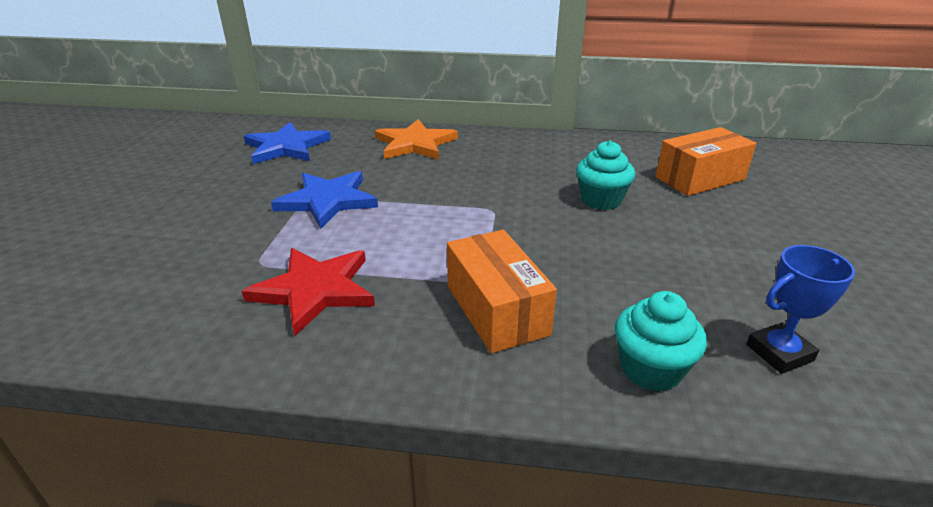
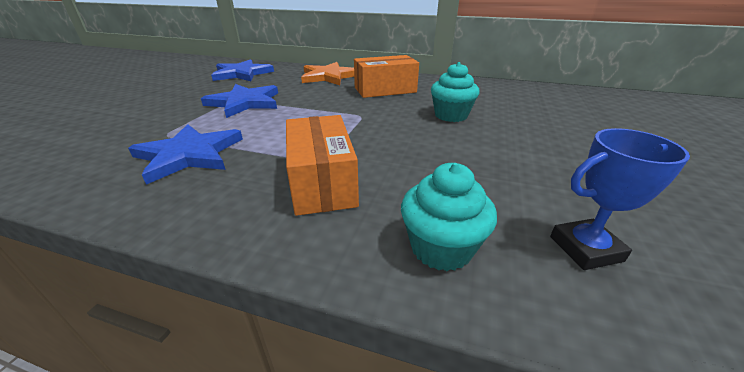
camera: 10 degrees right, 0 degrees up
red star [242,248,375,336] -> blue star [128,124,243,185]
orange box [656,127,756,196] -> orange box moved to [354,55,419,98]

